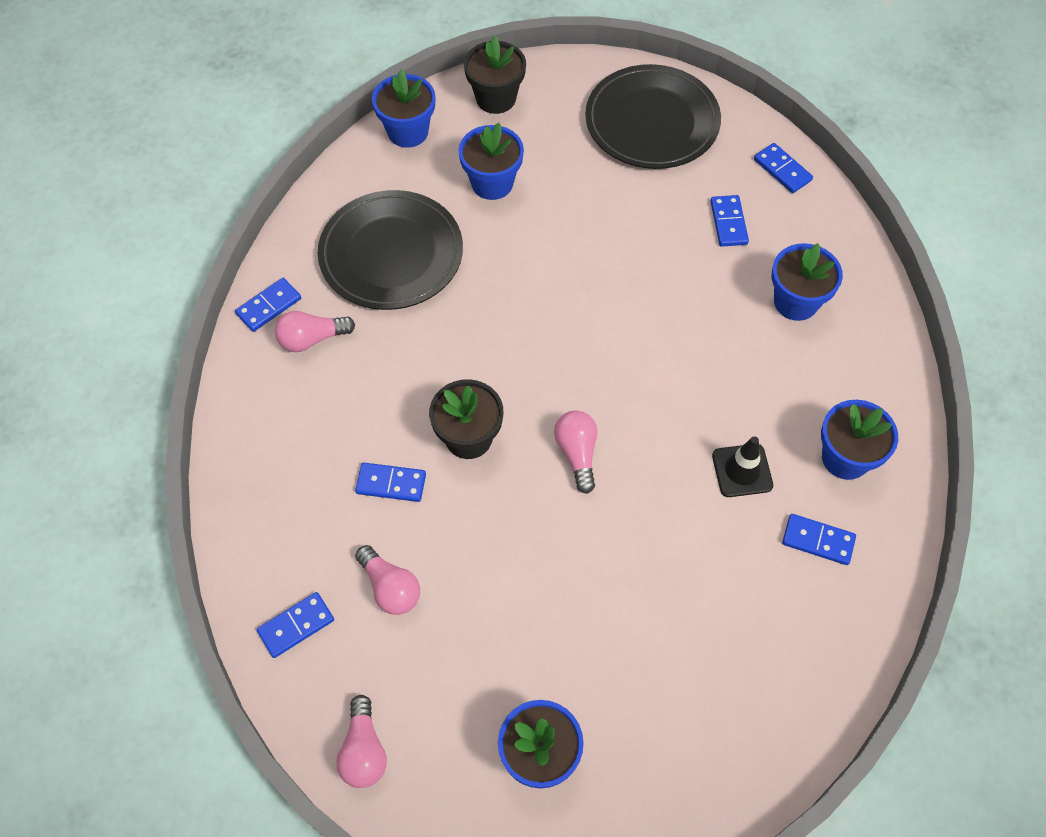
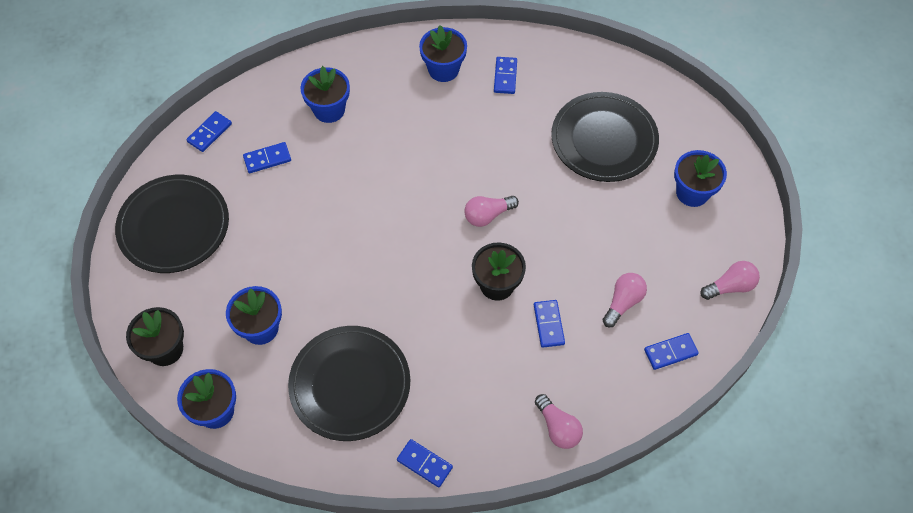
camera: 105 degrees left, 0 degrees up
blue domino [257,592,334,658] -> blue domino turned 60 degrees counterclockwise [644,333,699,370]
pink light bulb [275,311,355,352] -> pink light bulb moved to [535,394,583,449]
black traffic cone [712,436,773,497] -> none
none -> black plate [551,92,659,182]

